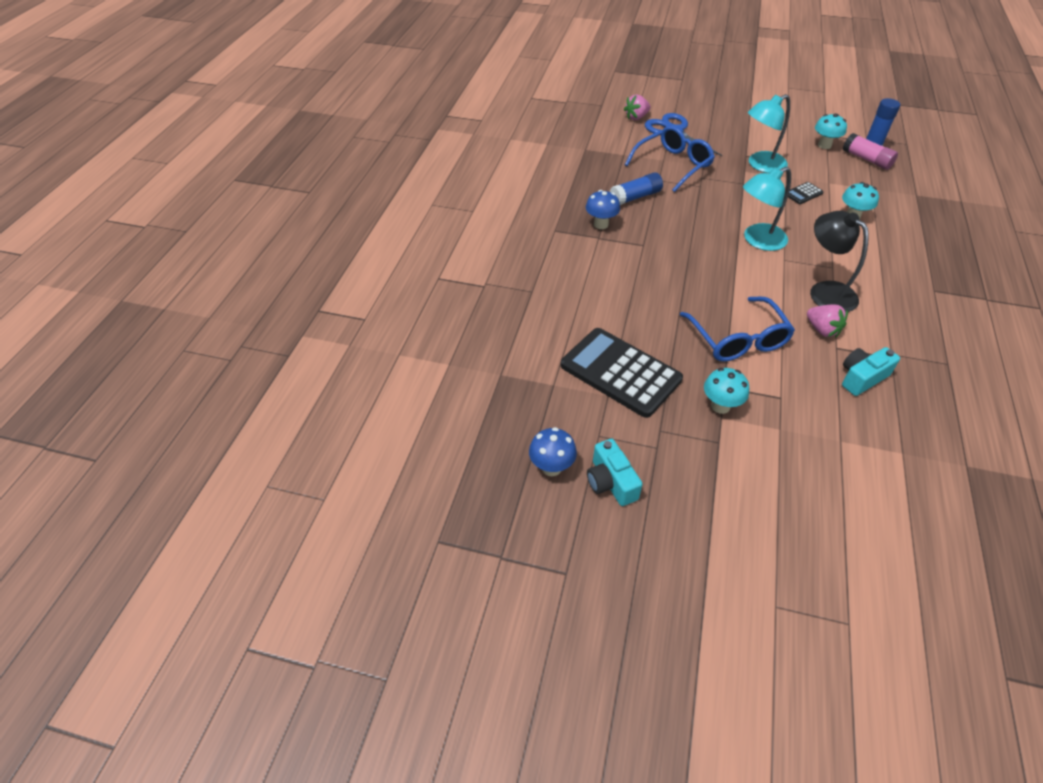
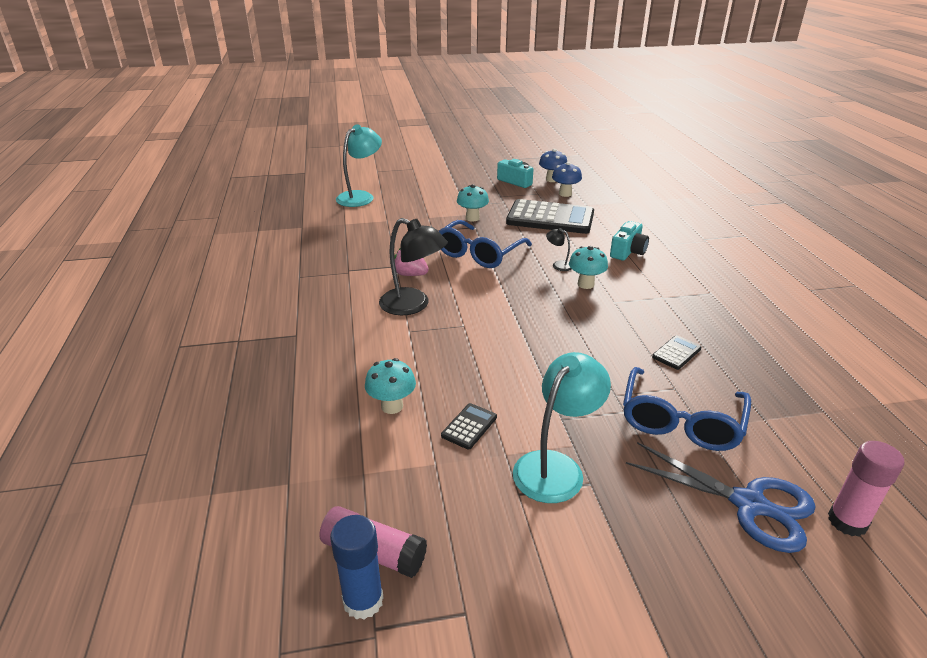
camera: 155 degrees right, 15 degrees down
blue mushroom [586,190,620,229] -> blue mushroom moved to [552,162,582,197]
blue glue stick [610,172,663,205] -> black calculator [652,335,702,370]
pink strawberry [624,95,651,120] -> pink glue stick [828,441,905,537]
blue glasses [680,297,795,362] -> blue glasses turned 105 degrees counterclockwise [439,220,532,268]
turquoise lamp [743,167,791,251] -> turquoise lamp moved to [336,124,382,207]
turquoise mushroom [815,113,847,149] -> turquoise mushroom moved to [569,246,608,289]
turquoise camera [842,347,900,396] -> turquoise camera moved to [610,221,649,260]
none -> black lamp [546,228,572,271]

